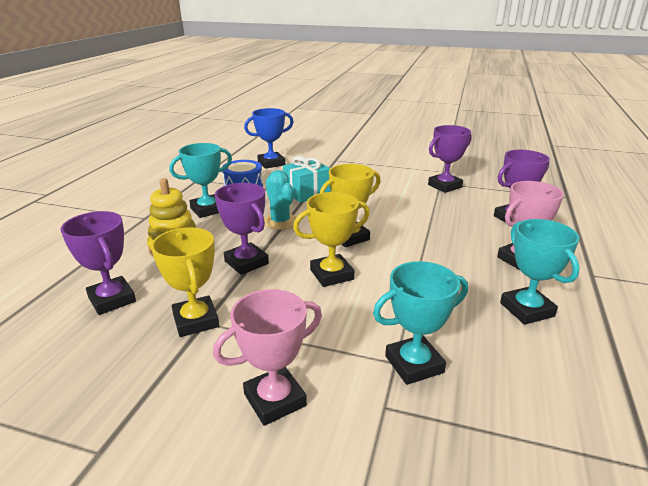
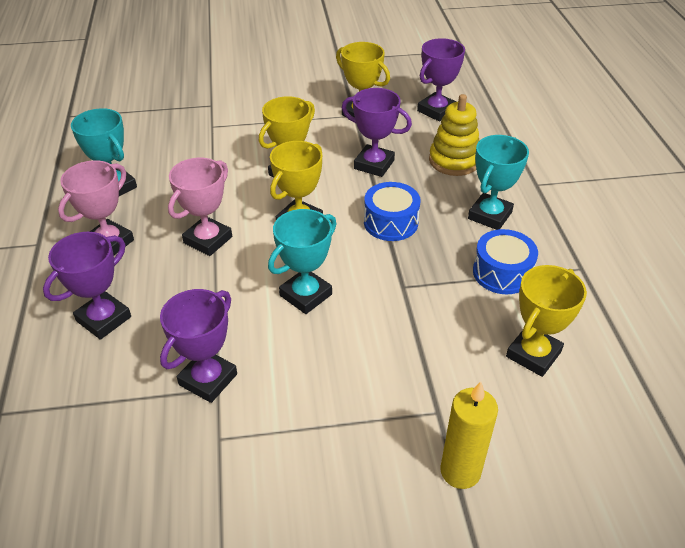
camera: 155 degrees right, 15 degrees up
purple trophy [60,211,136,315] -> purple trophy turned 75 degrees counterclockwise [417,38,465,121]
pink trophy [213,289,322,426] -> pink trophy moved to [168,158,232,256]
blue trophy [244,108,293,169] -> yellow trophy [506,265,587,377]
turquoise cactus [264,170,297,230] -> blue drum [364,182,420,241]
turquoise gift [283,156,331,203] -> none
turquoise trophy [373,261,468,385] -> turquoise trophy moved to [268,209,336,314]
none -> yellow candle [440,381,498,489]

